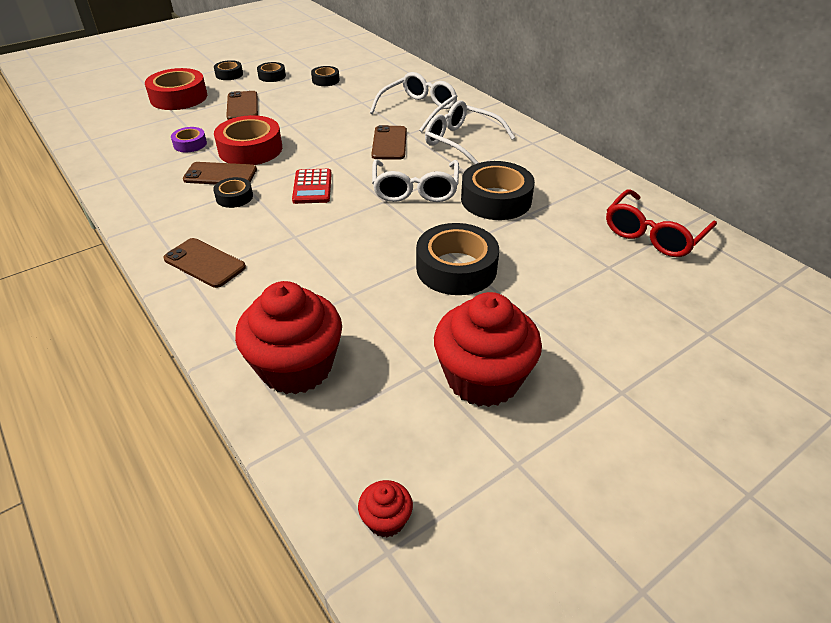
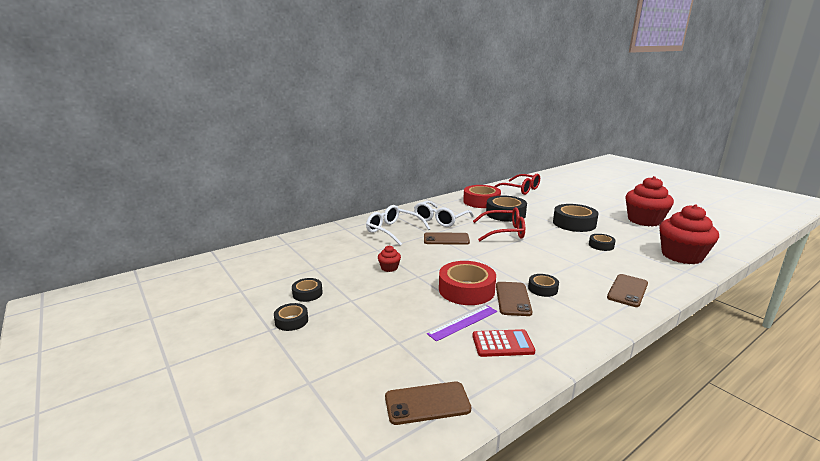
camera: 90 degrees left, 20 degrees down
red tape [145,68,207,110] -> red tape moved to [463,185,501,208]
purple tape [171,127,207,152] -> purple ruler [427,305,497,341]
brown phone [226,91,258,120] -> brown phone moved to [385,381,471,425]
red calculator [292,169,332,204] -> red calculator moved to [472,329,535,357]
black tape [311,66,340,86] -> black tape moved to [589,234,616,251]
red cupcake [358,480,413,538] -> red cupcake moved to [378,246,401,272]
white glasses [372,159,459,202] -> red glasses [473,207,525,241]

